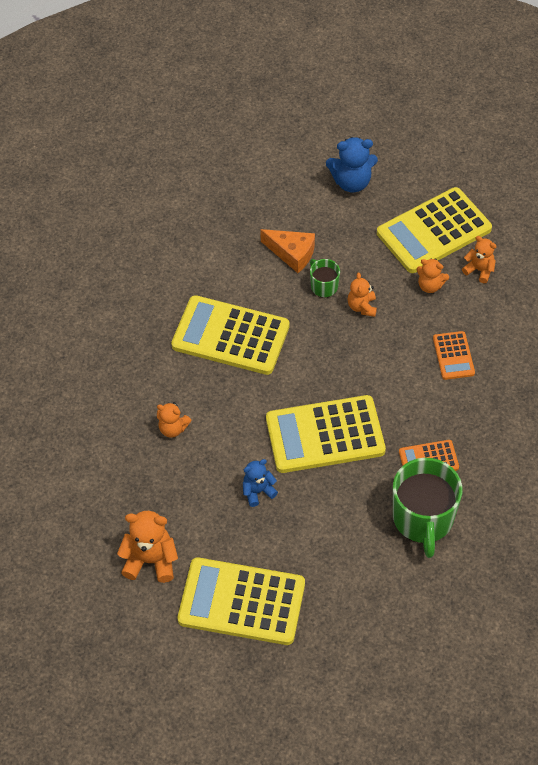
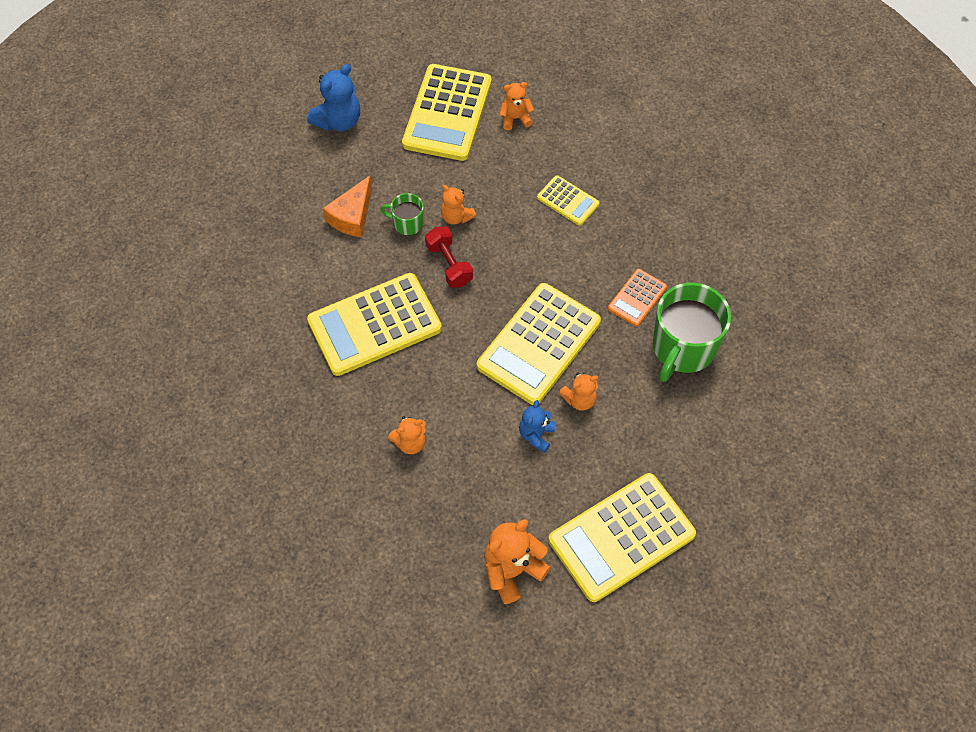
camera: 45 degrees left, 5 degrees up
orange cheese [260,229,315,273] -> orange cheese turned 135 degrees clockwise [323,176,372,237]
green mug [393,458,463,558] -> green mug turned 75 degrees clockwise [653,283,731,382]
orange teddy bear [416,258,449,293] -> orange teddy bear moved to [559,373,598,411]
orange calculator [433,331,475,380] -> yellow calculator [537,175,600,226]
none -> red dumbbell [425,226,473,288]

